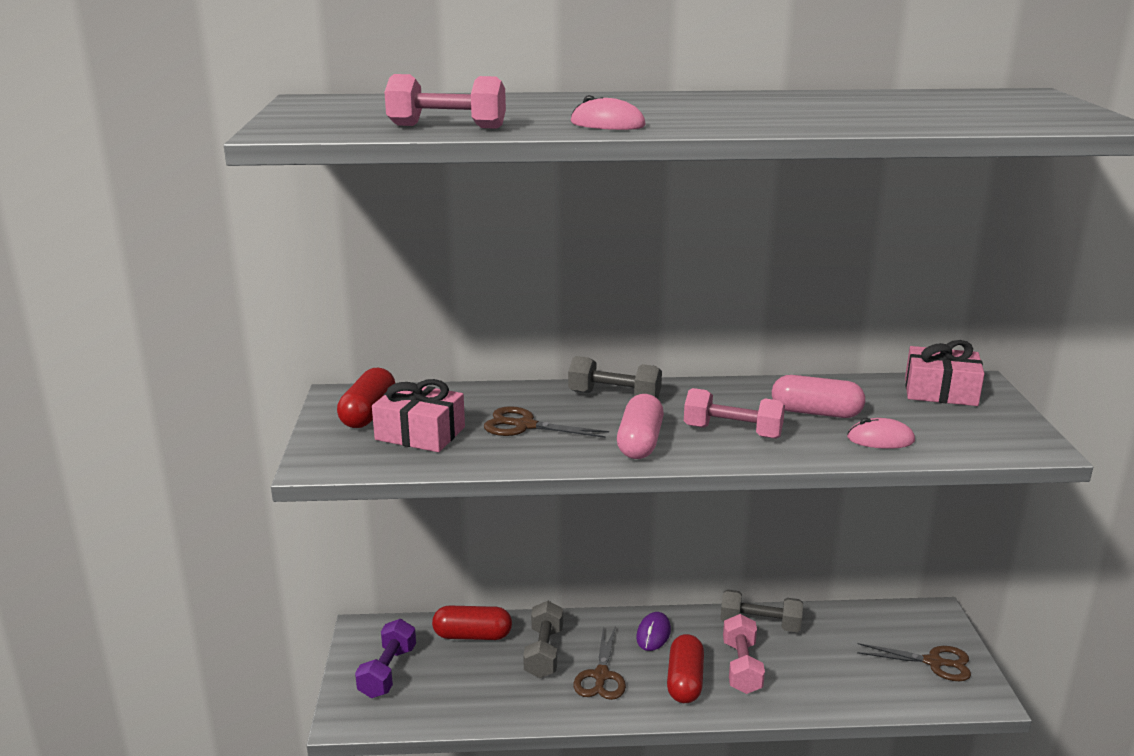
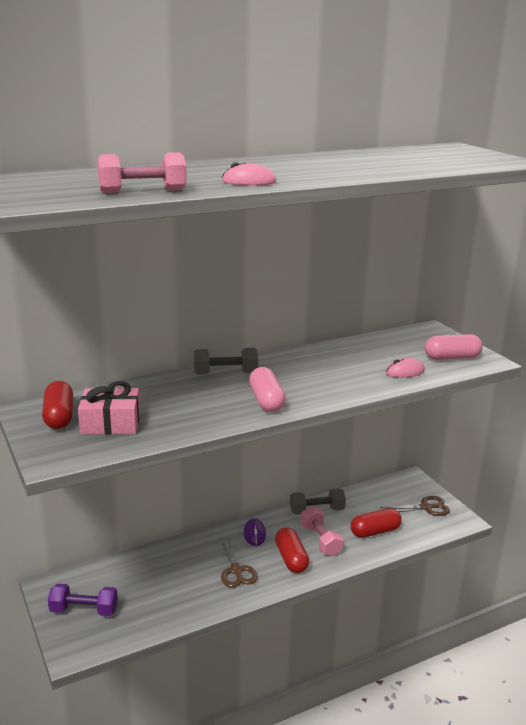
camera: 25 degrees left, 0 degrees up
purple dumbbell [355,619,416,698] -> purple dumbbell turned 75 degrees counterclockwise [48,584,118,616]
red capsule [432,605,512,640] -> red capsule moved to [351,508,402,538]
brown scissors [484,406,609,438] -> none
grey dumbbell [523,601,563,678] -> none
pink dumbbell [684,388,785,439] -> none
pink capsule [772,375,865,418] -> pink capsule moved to [425,334,483,360]
pink gift [905,340,984,406] -> none

